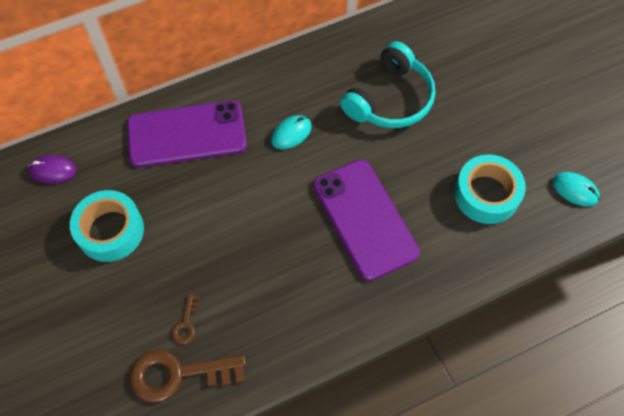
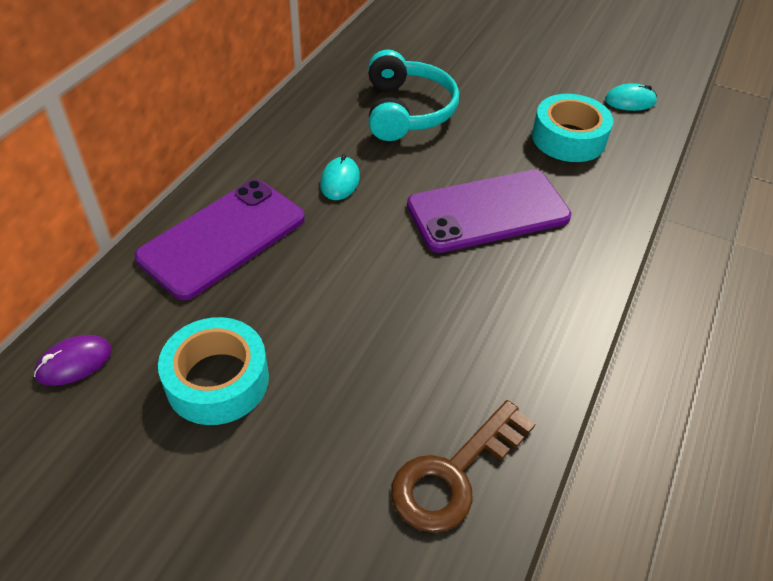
camera: 40 degrees left, 15 degrees down
brown key [171,294,200,344] -> none
purple phone [313,160,420,281] -> purple phone turned 45 degrees counterclockwise [407,170,571,253]

